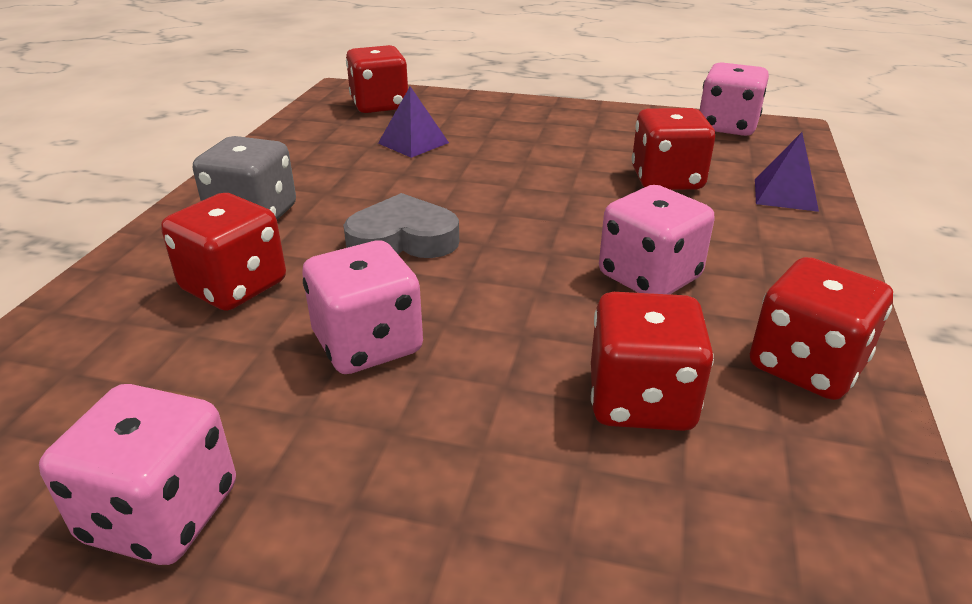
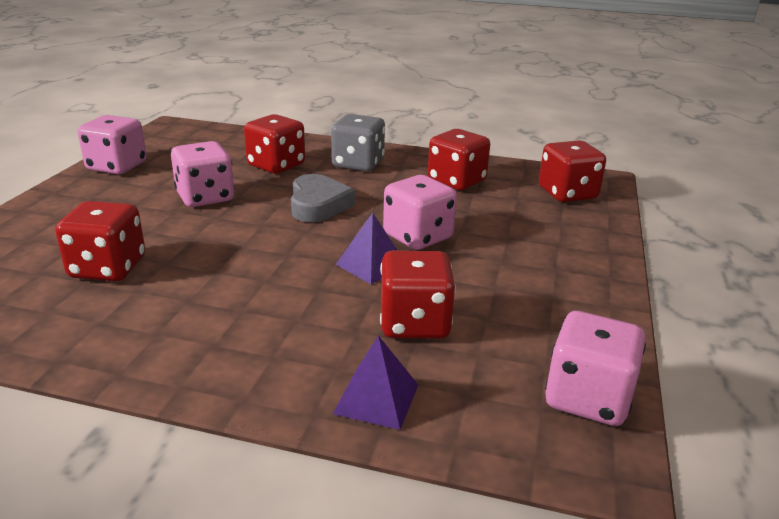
camera: 90 degrees right, 5 degrees down
purple pyramid [378,86,449,158] -> purple pyramid moved to [336,212,397,284]
pink dice [599,185,715,294] -> pink dice moved to [383,175,457,250]
red dice [750,257,893,400] -> red dice moved to [428,129,490,190]

